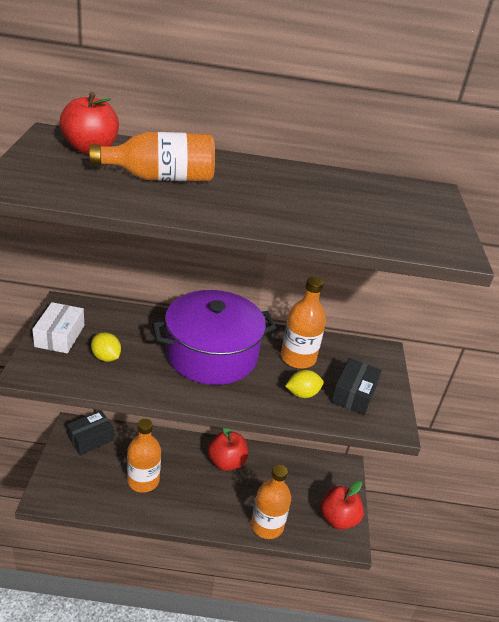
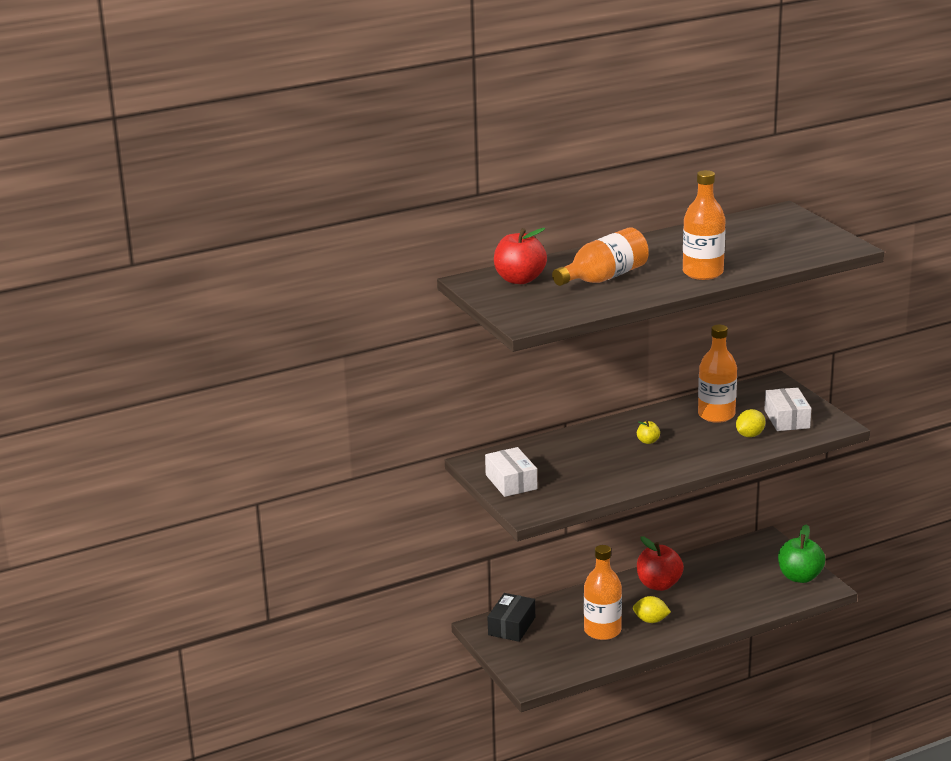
camera: 25 degrees left, 10 degrees down
yellow lemon [91,332,121,362] -> yellow lemon moved to [633,596,671,623]
purple pot [152,290,276,385] -> yellow apple [637,420,660,444]
orange bottle [251,465,291,539] -> orange bottle moved to [683,170,726,280]
red apple [320,481,364,530] -> green apple [778,524,825,583]
black box [331,358,382,415] -> white box [764,387,811,431]

